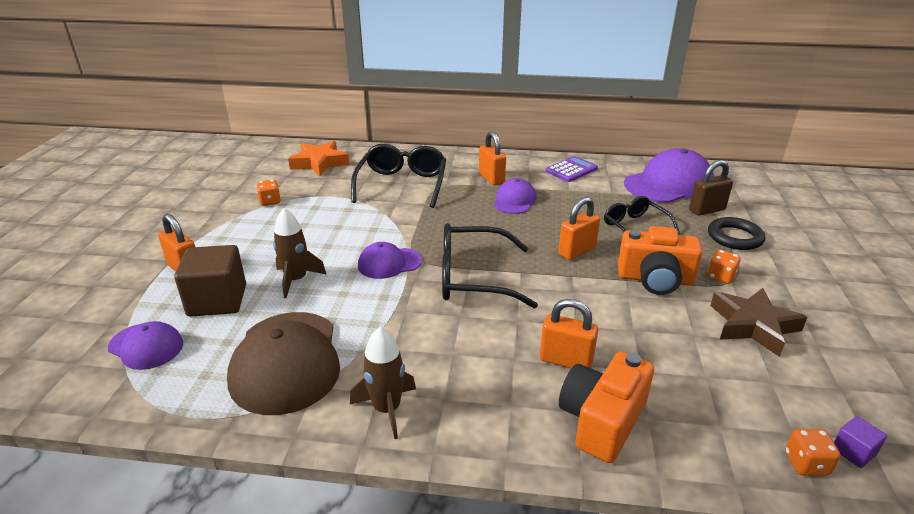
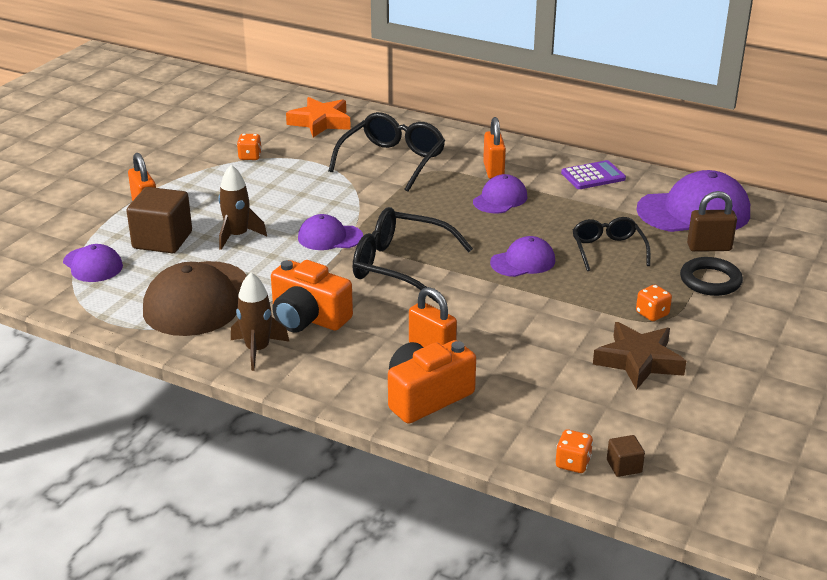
camera: 20 degrees right, 0 degrees up
orange padlock [558,197,600,260] -> purple cap [490,236,555,277]
orange camera [618,226,702,295] -> orange camera moved to [271,260,353,333]
purple cube [834,416,887,468] -> brown cube [607,435,645,477]

